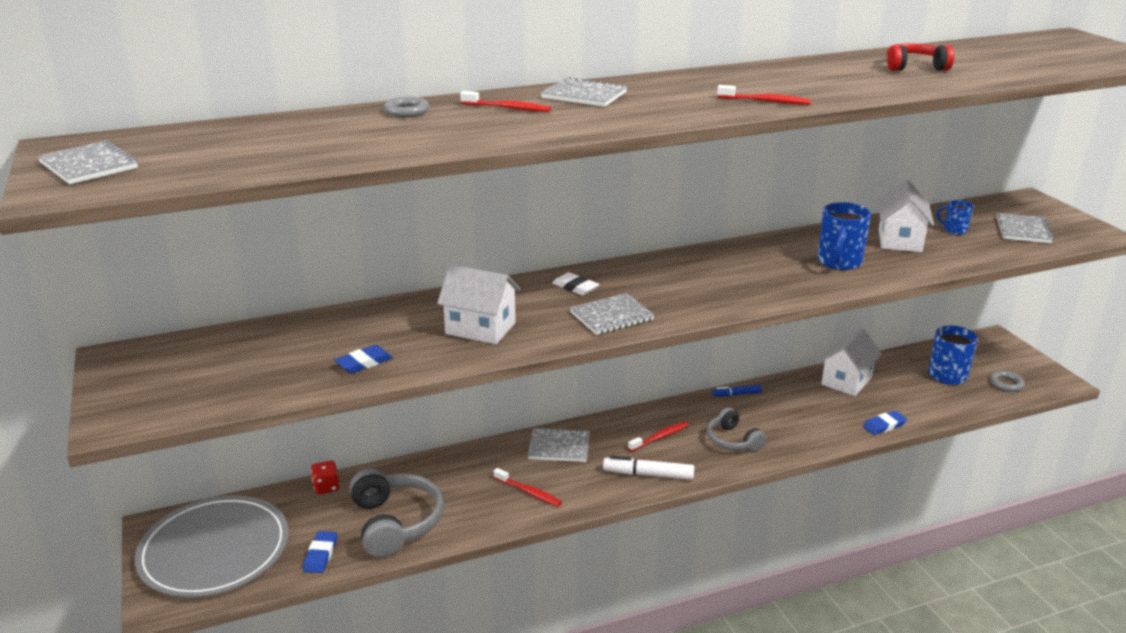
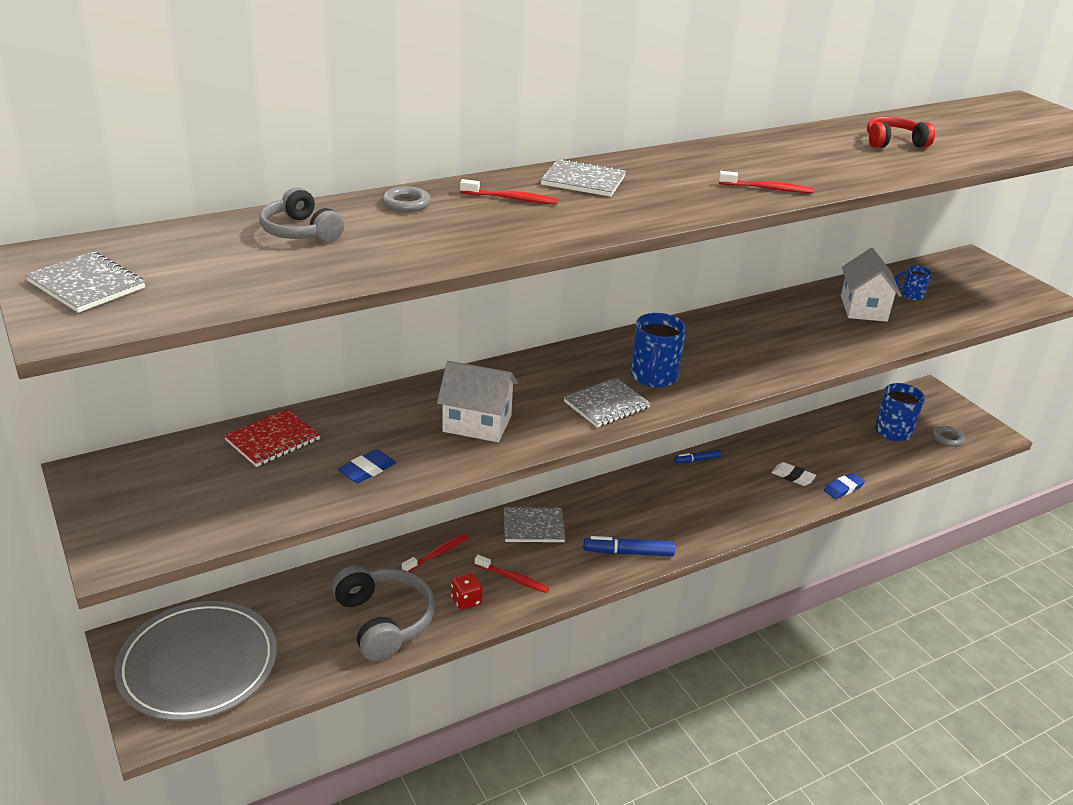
camera: 10 degrees left, 5 degrees up
blue eraser [303,531,337,573] -> none
red dice [311,460,340,494] -> red dice moved to [451,573,482,610]
white eraser [552,272,600,296] -> white eraser moved to [771,462,816,486]
white marker [603,455,694,480] -> blue marker [583,536,675,556]
red toothbrush [628,421,688,452] -> red toothbrush moved to [402,534,468,572]
grey headphones [707,408,766,452] -> grey headphones moved to [259,187,344,242]
blue mug [817,202,871,270] -> blue mug moved to [631,313,686,387]
white house [819,328,882,396] -> none
grey notebook [997,213,1054,243] -> none
none -> red notebook [224,409,320,467]

